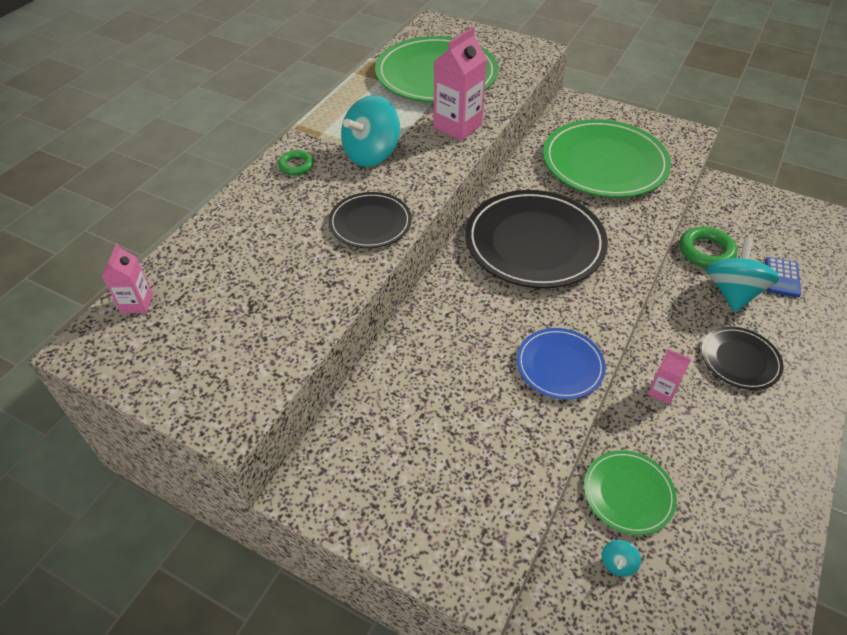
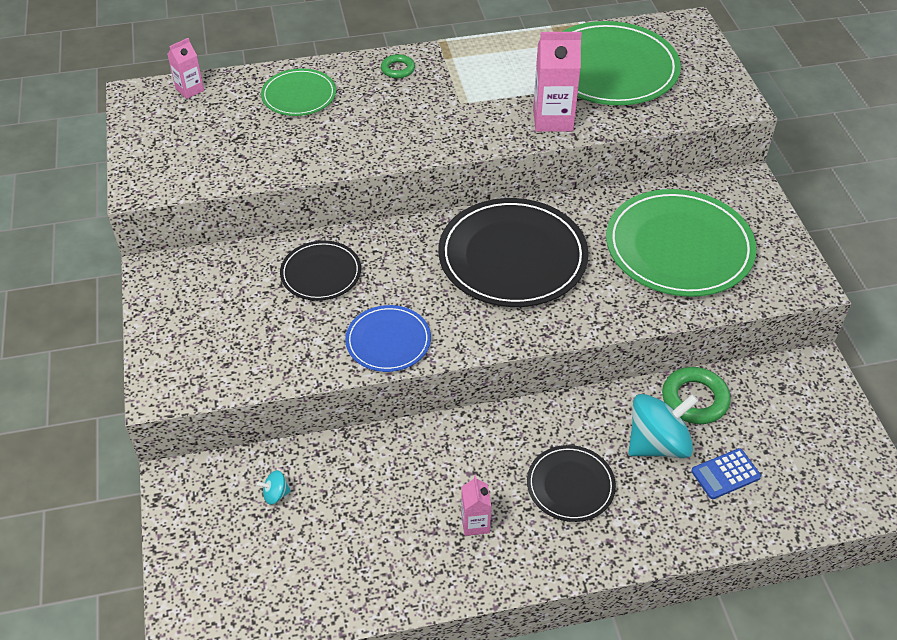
camera: 50 degrees right, 0 degrees up
black plate [328,192,412,248] -> black plate moved to [280,241,361,301]
turquoise spinning top [341,95,400,167] -> none
green plate [584,450,677,535] -> green plate moved to [261,68,336,116]
pink carton [647,349,692,405] -> pink carton moved to [461,475,492,536]

